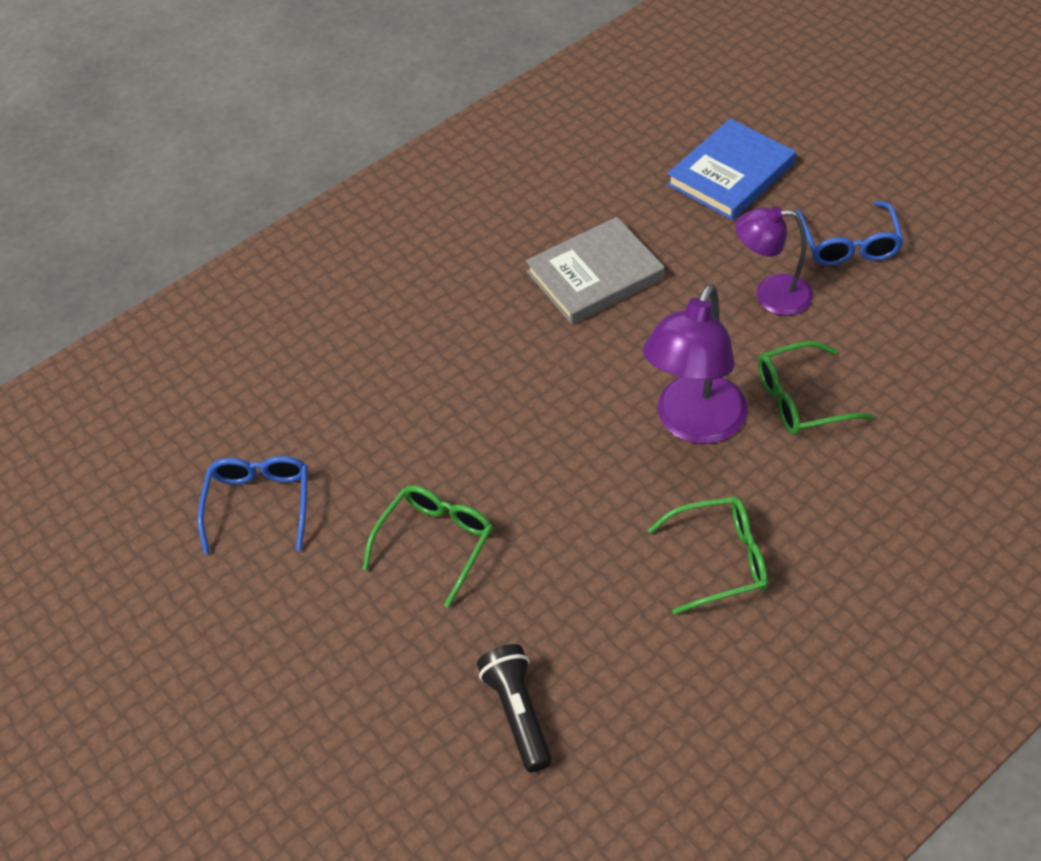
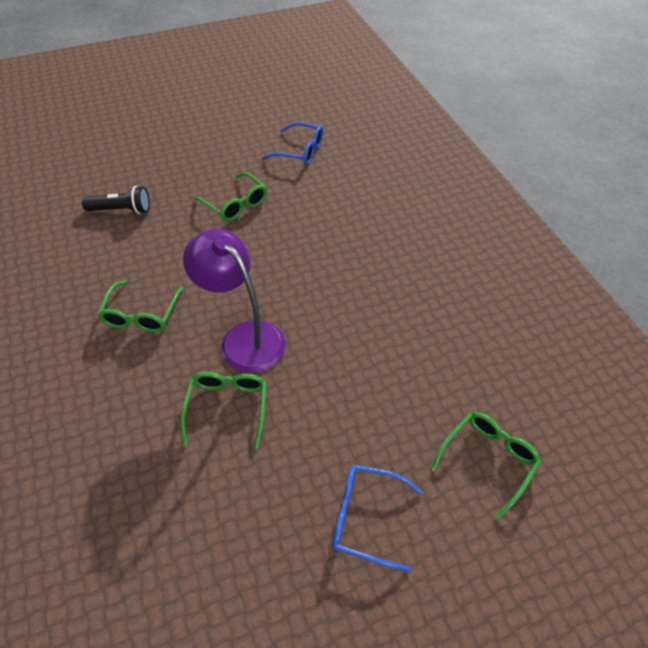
camera: 105 degrees right, 0 degrees up
grey book [526,217,665,324] -> none
blue book [667,118,796,220] -> green glasses [431,412,541,519]
purple lamp [735,206,813,316] -> none

